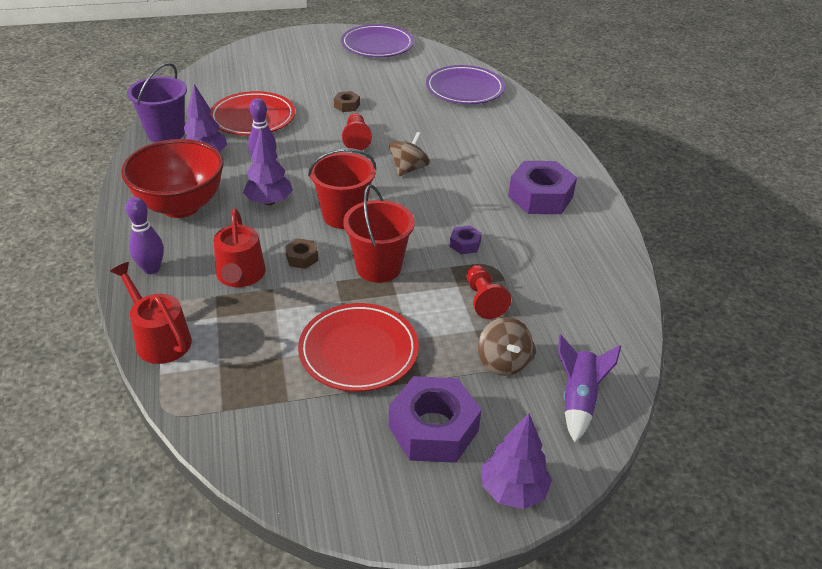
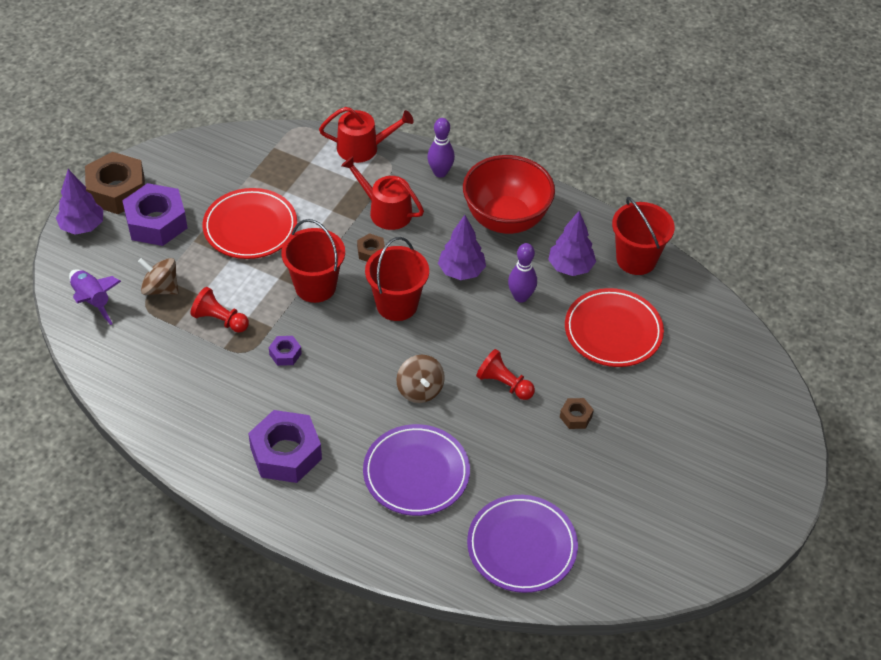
camera: 130 degrees right, 10 degrees up
purple bucket [127,63,187,142] -> red bucket [612,197,675,275]
purple plate [341,24,414,57] -> purple plate moved to [363,424,470,516]
none -> brown nut [85,152,145,214]

